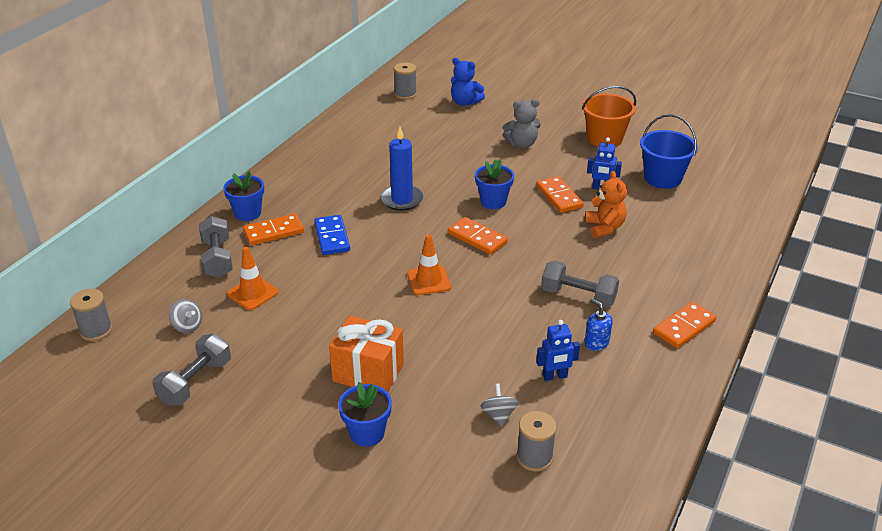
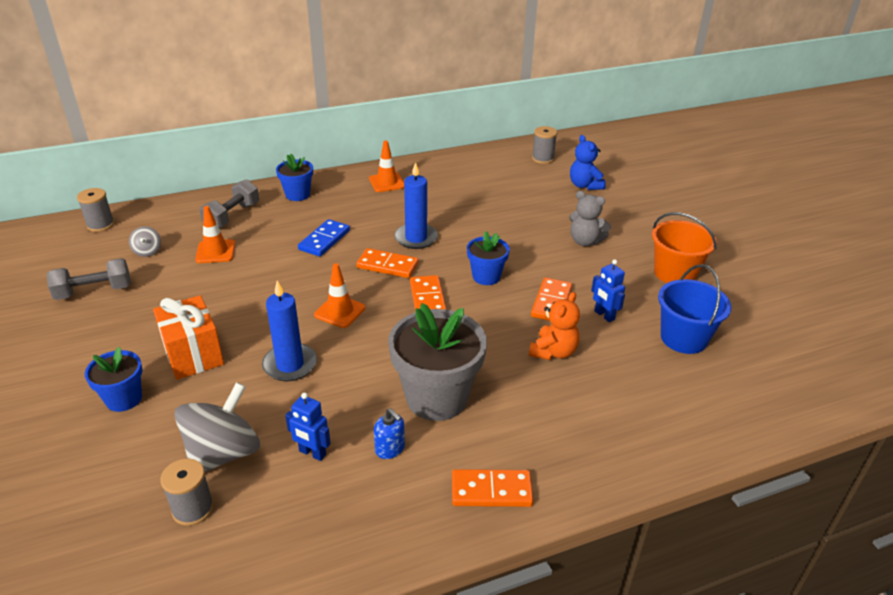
camera: 40 degrees right, 0 degrees up
orange domino [243,214,304,245] -> orange domino moved to [356,248,419,278]
grey spinning top [480,383,519,427] -> grey spinning top [175,382,260,472], size x2.14
grey dumbbell [541,261,619,308] -> grey flower pot [388,303,487,421]
blue soap dispenser [584,299,613,351] -> blue soap dispenser turned 135 degrees clockwise [374,408,405,459]
none -> blue candle [262,281,317,381]
none -> orange traffic cone [369,141,404,192]

